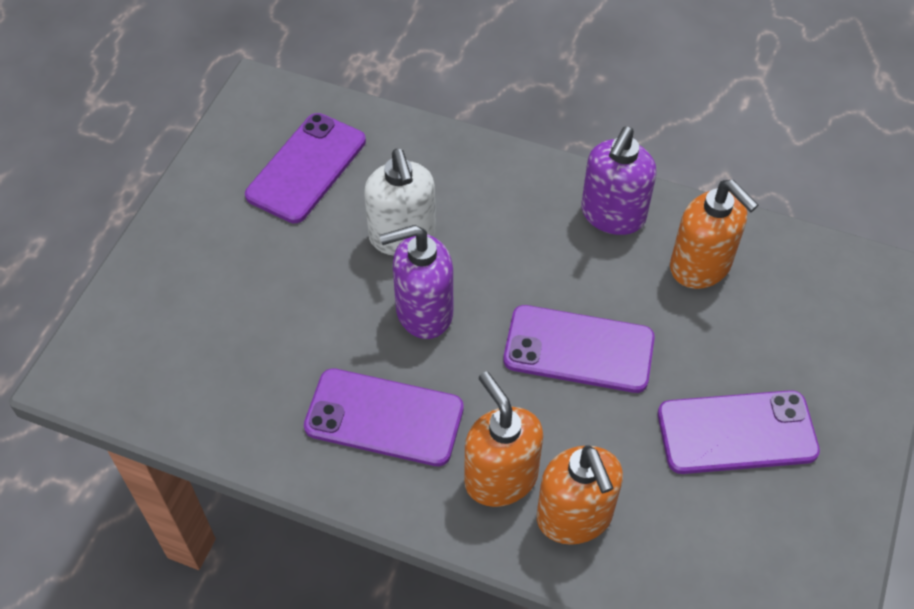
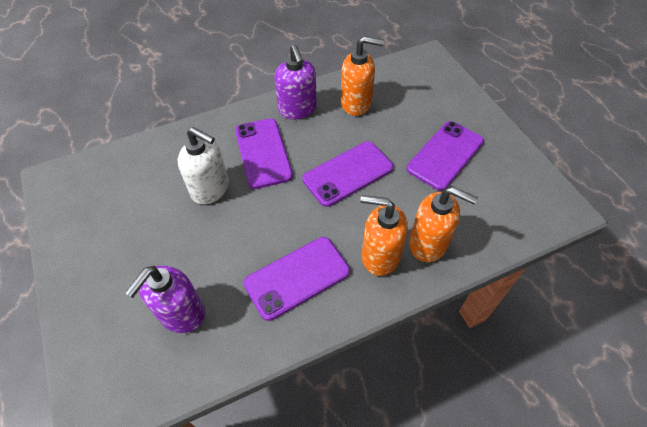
camera: 45 degrees left, 0 degrees up
purple phone [245,113,366,223] -> purple phone moved to [235,119,293,189]
purple soap dispenser [380,225,453,339] -> purple soap dispenser moved to [125,266,205,333]

